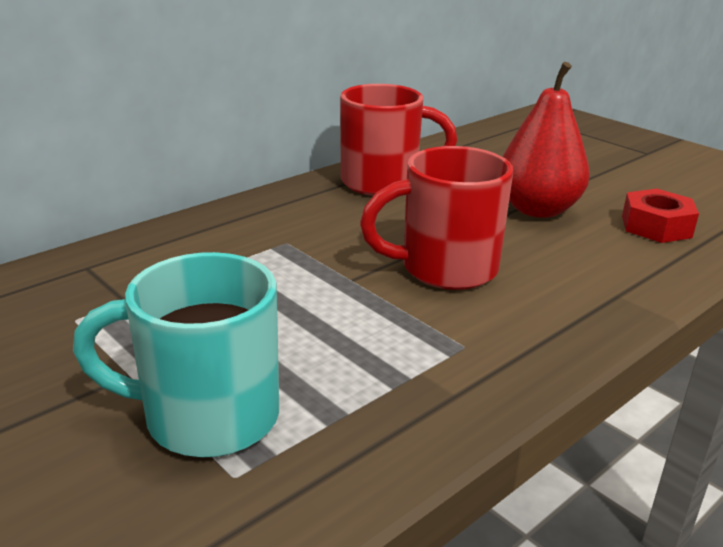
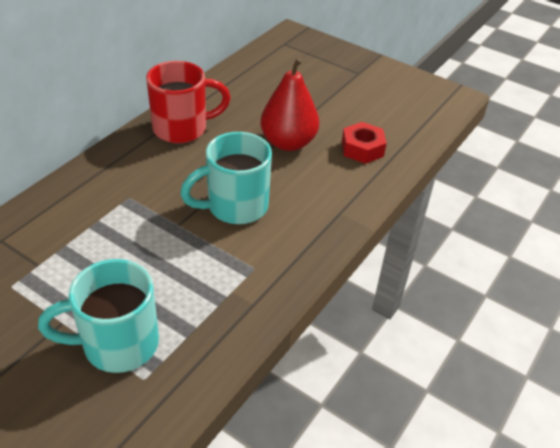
camera: 15 degrees left, 15 degrees up
red mug [360,146,513,290] -> turquoise mug [180,132,272,224]

